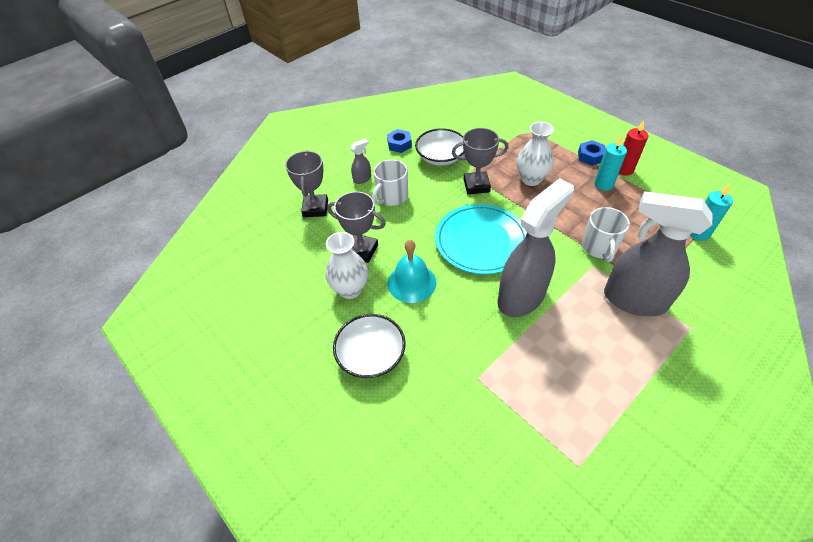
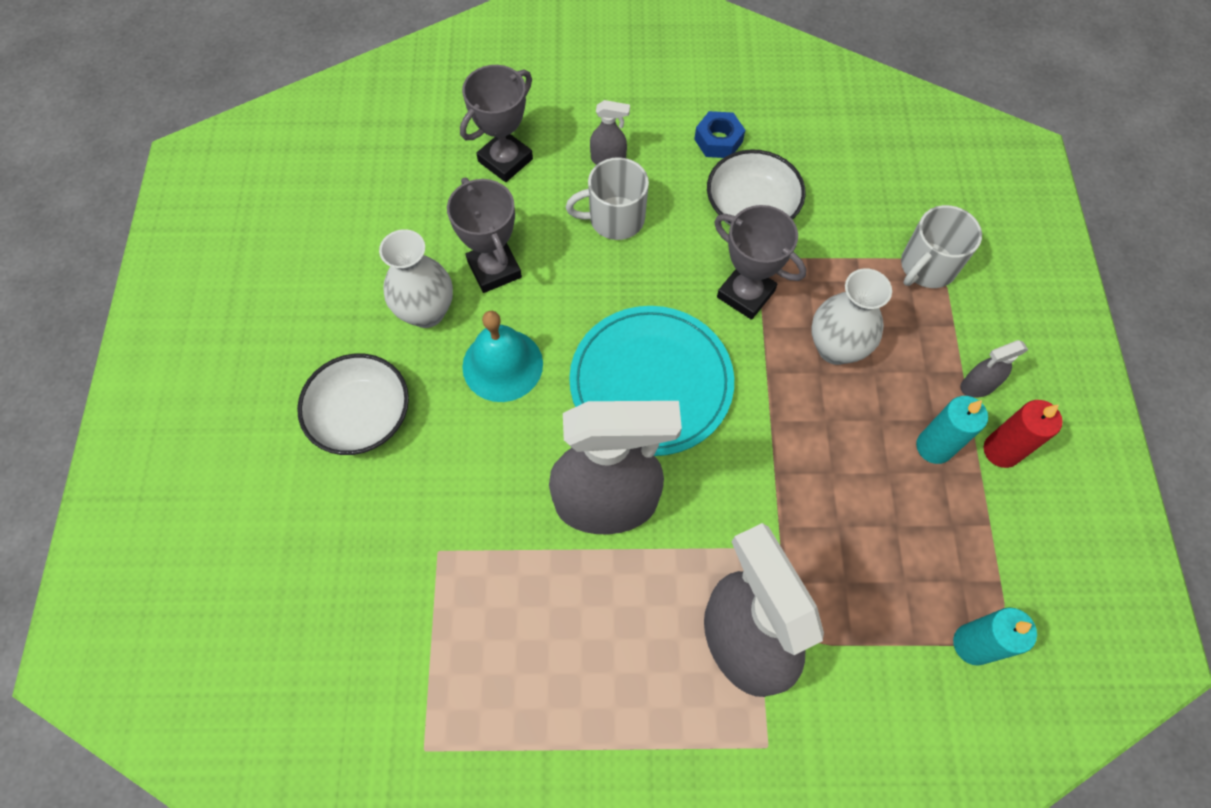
camera: 40 degrees right, 15 degrees up
blue nut [578,140,606,166] -> grey spray bottle [960,340,1028,398]
white mug [582,207,630,262] -> white mug moved to [901,205,982,288]

